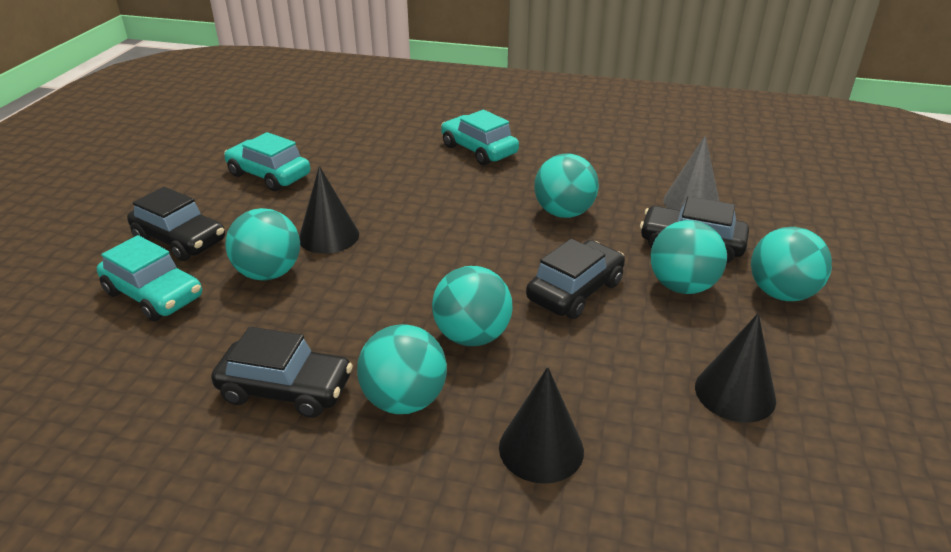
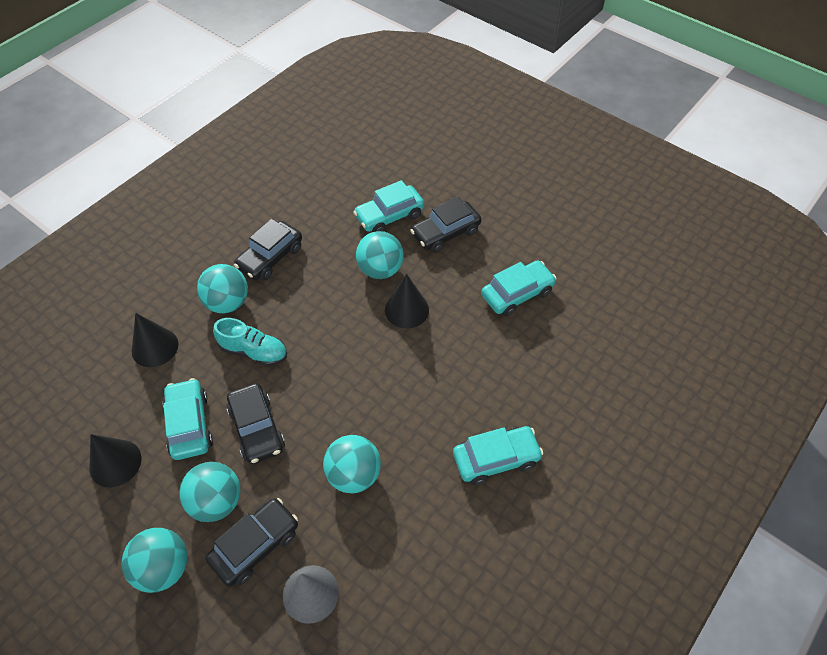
camera: 115 degrees right, 20 degrees up
turquoise ball [432,266,513,346] -> turquoise shoe [213,318,287,366]
none -> turquoise car [162,378,213,460]

